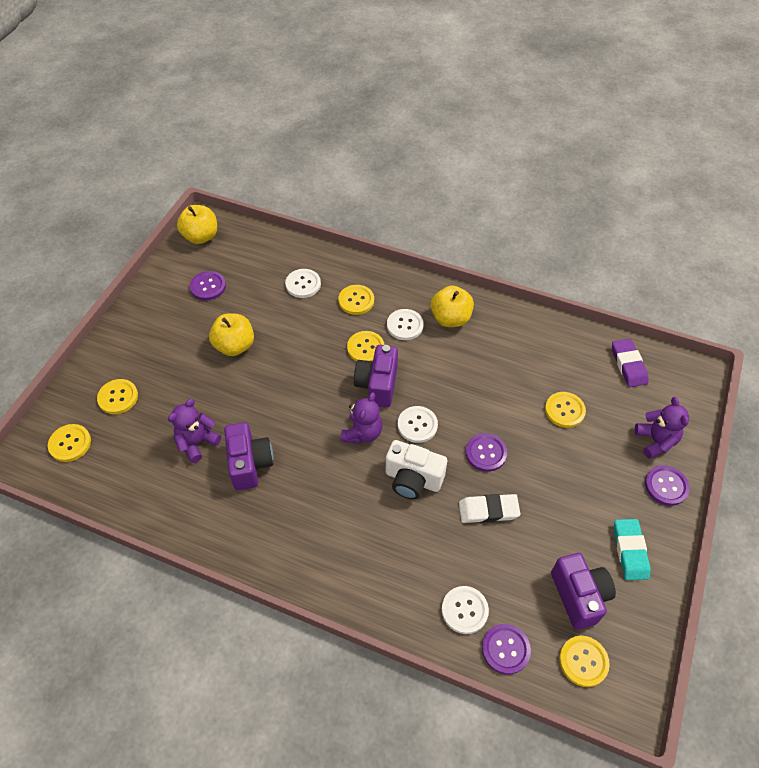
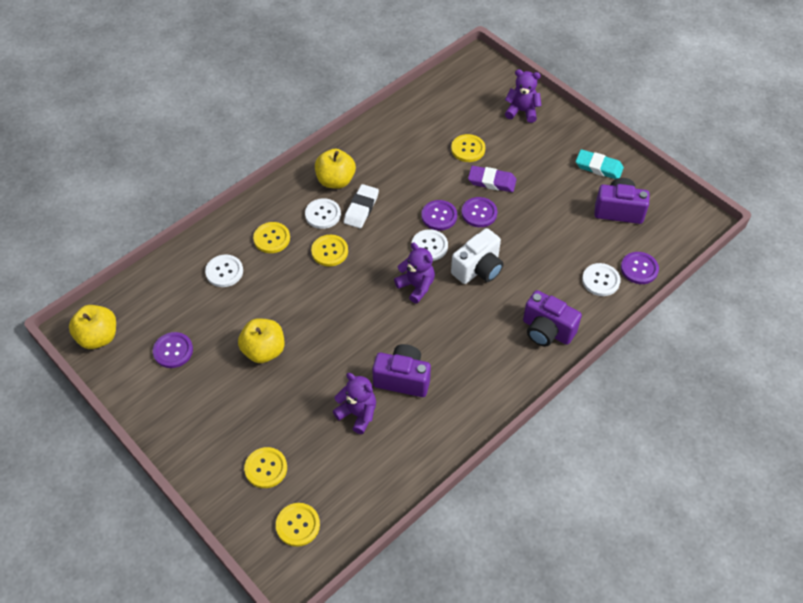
camera: 65 degrees left, 0 degrees up
purple teddy bear [168,399,221,463] -> purple teddy bear turned 150 degrees clockwise [333,373,376,434]
purple camera [354,345,398,408] -> purple camera moved to [523,290,582,347]
white eraser [459,494,520,523] -> white eraser moved to [344,184,379,228]
yellow button [559,636,610,687] -> none
purple eraser [612,339,648,387] -> purple eraser moved to [468,166,517,192]
purple button [645,465,690,506] -> purple button moved to [422,200,457,230]

